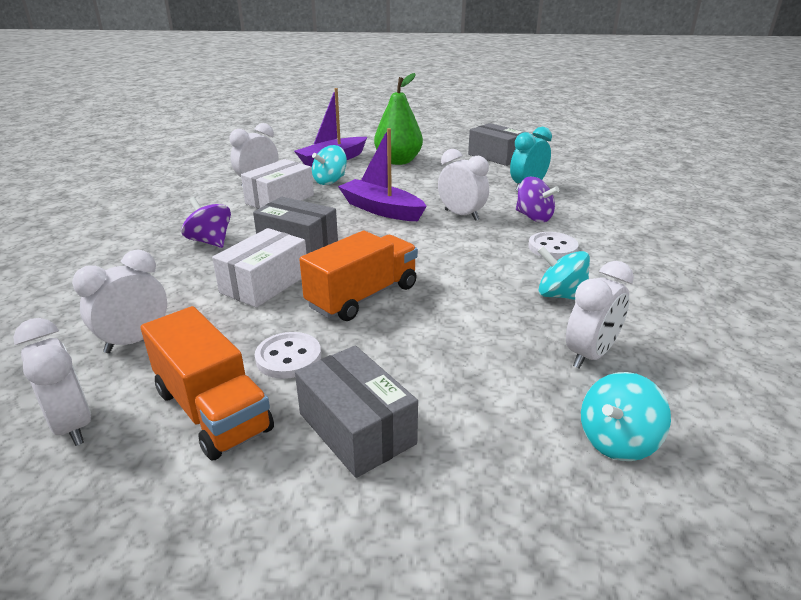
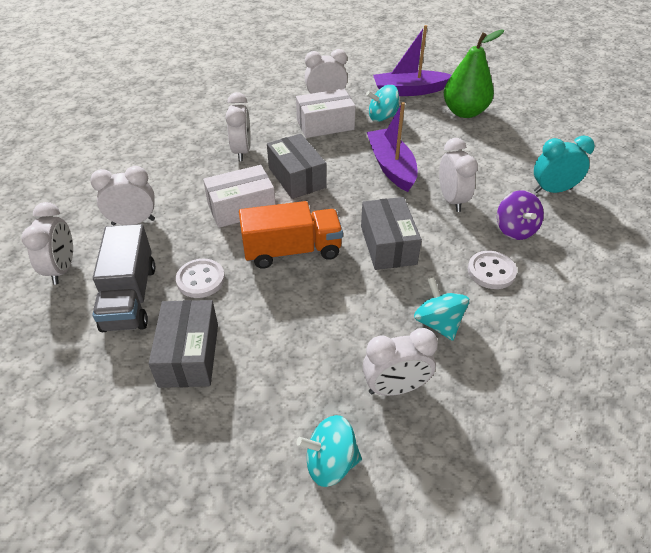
camera: 35 degrees right, 15 degrees up
orange truck [141,306,274,460] -> grey truck [92,224,155,332]
purple spinning top [182,197,231,248] -> white clock [225,92,251,161]
grey box [468,123,524,166] -> grey box moved to [361,197,422,270]

